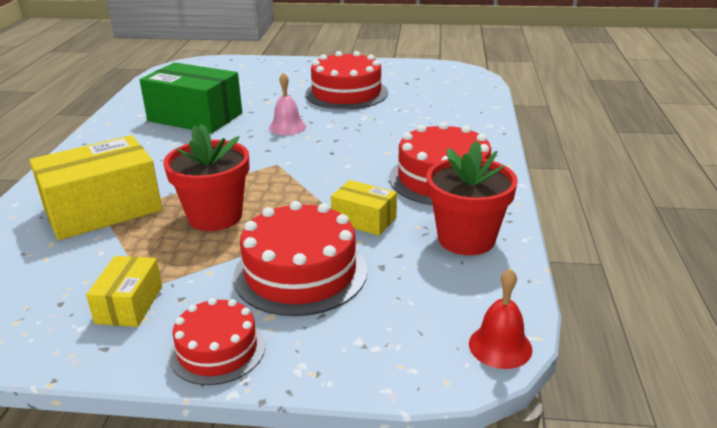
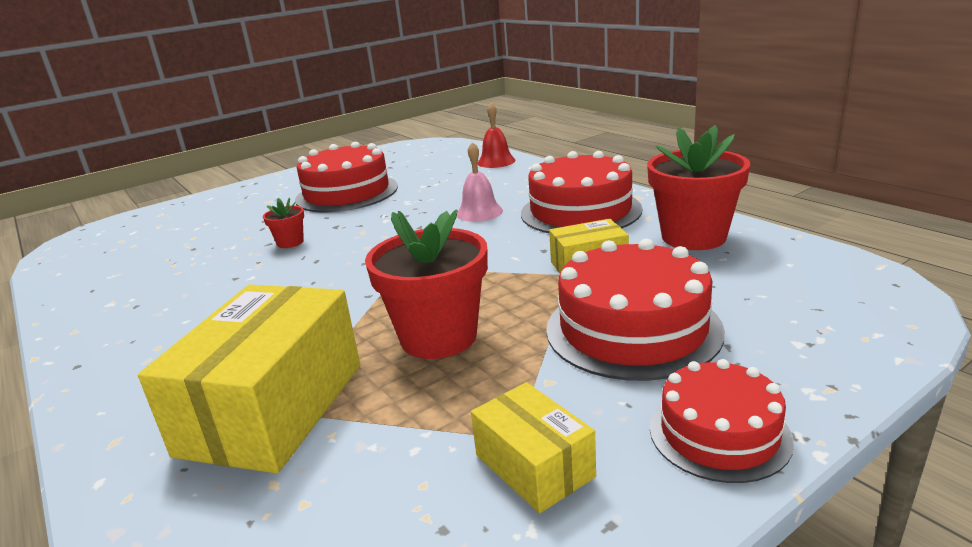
camera: 40 degrees left, 5 degrees down
green box [140,62,242,134] -> none
pink bell [269,72,306,135] -> pink bell moved to [457,142,503,222]
red bell [469,268,533,369] -> red bell moved to [478,103,515,168]
none -> red flower pot [263,197,304,248]

